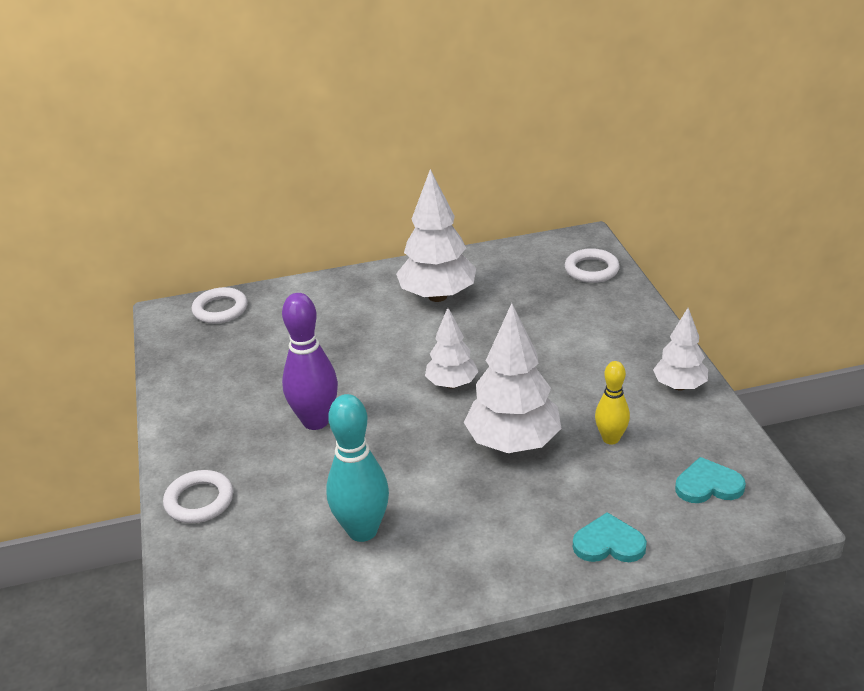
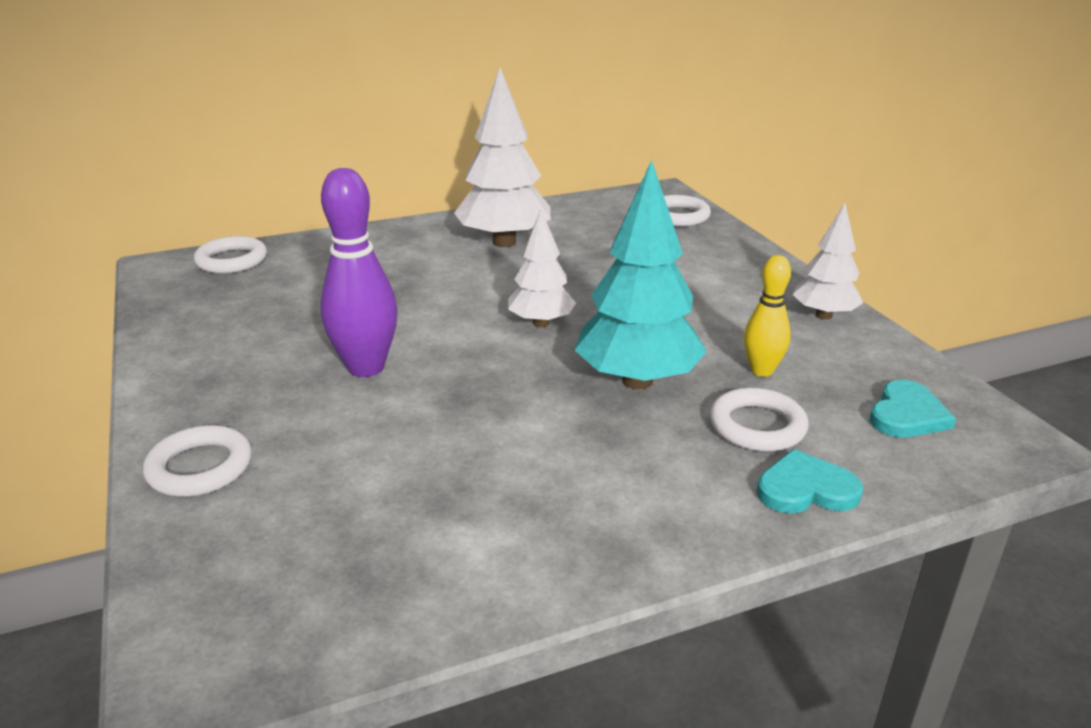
camera: 10 degrees left, 5 degrees down
turquoise bowling pin [326,394,389,542] -> none
white tree [464,303,562,453] -> turquoise tree [575,160,707,389]
turquoise heart [675,457,746,503] -> turquoise heart turned 135 degrees clockwise [870,380,956,437]
none -> white ring [710,388,808,452]

